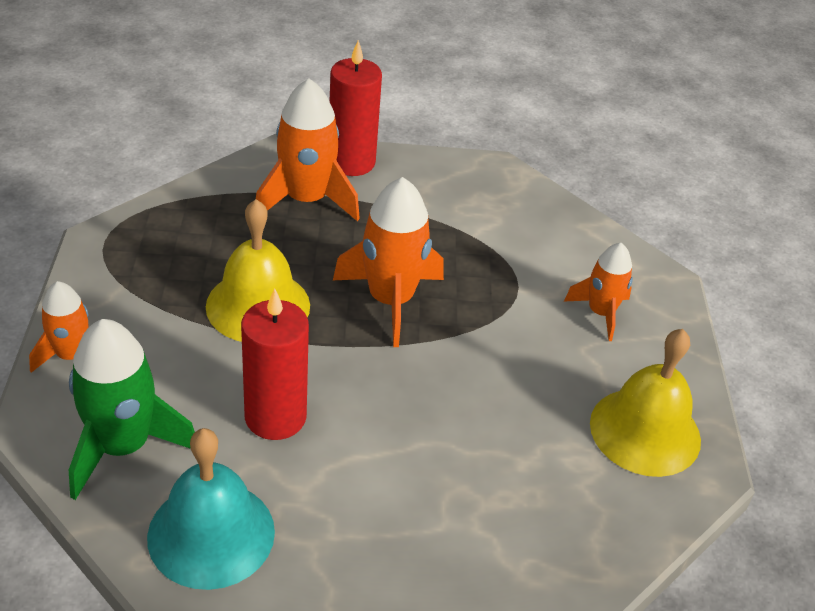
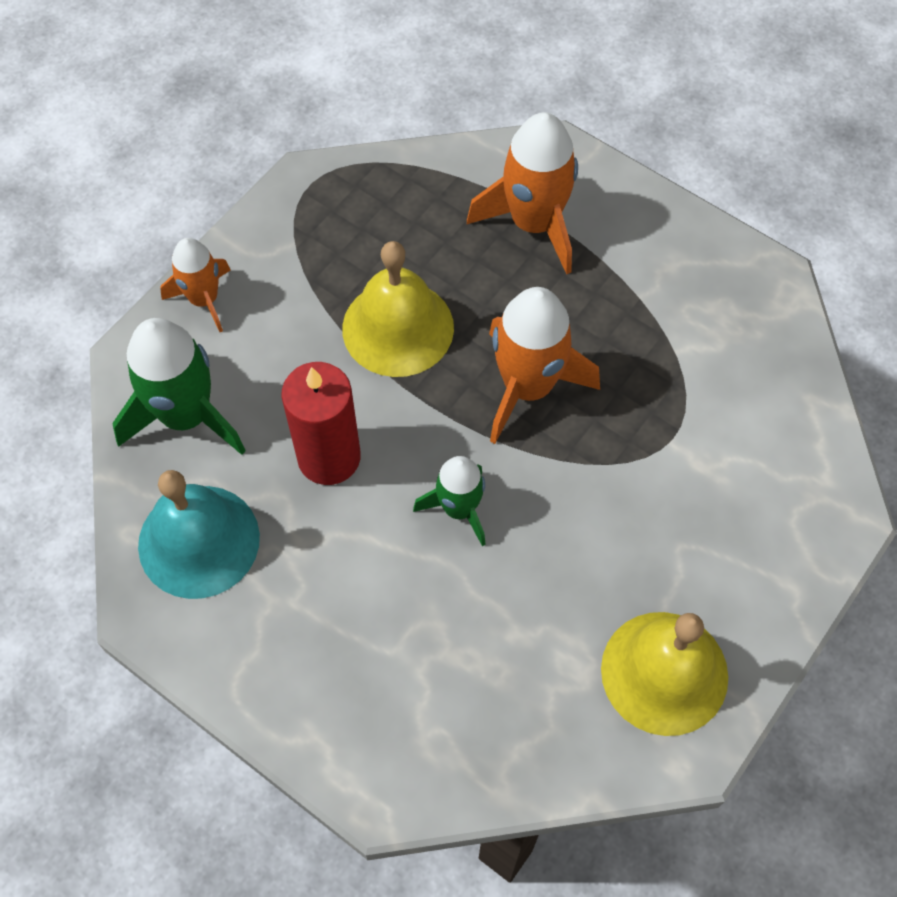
camera: 40 degrees right, 20 degrees up
red candle [329,40,382,176] -> none
orange rocket [564,243,633,341] -> none
none -> green rocket [413,456,486,546]

